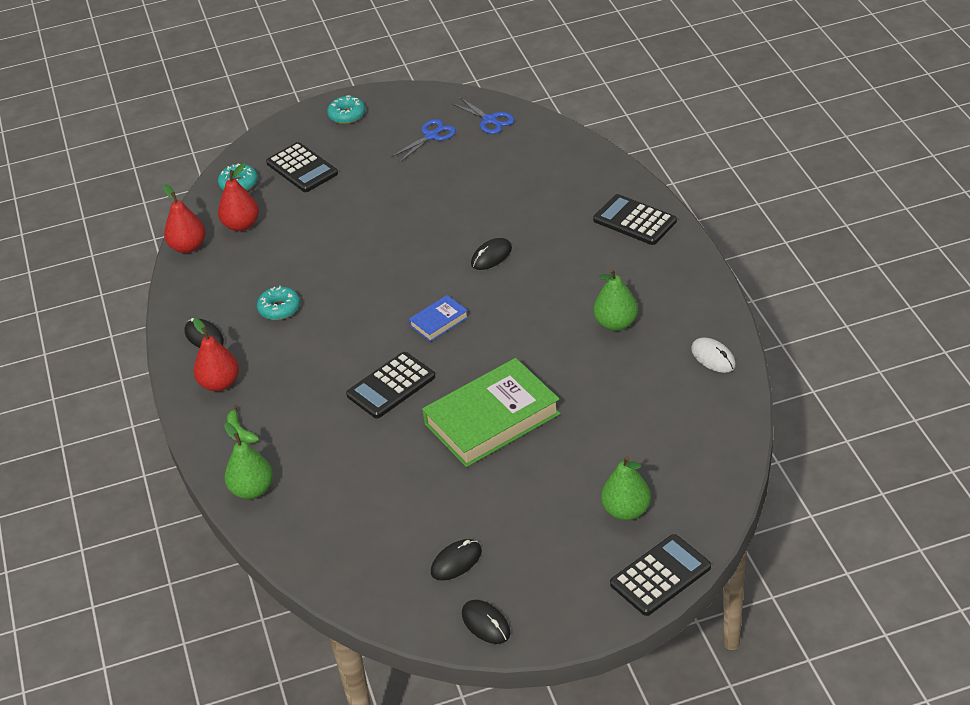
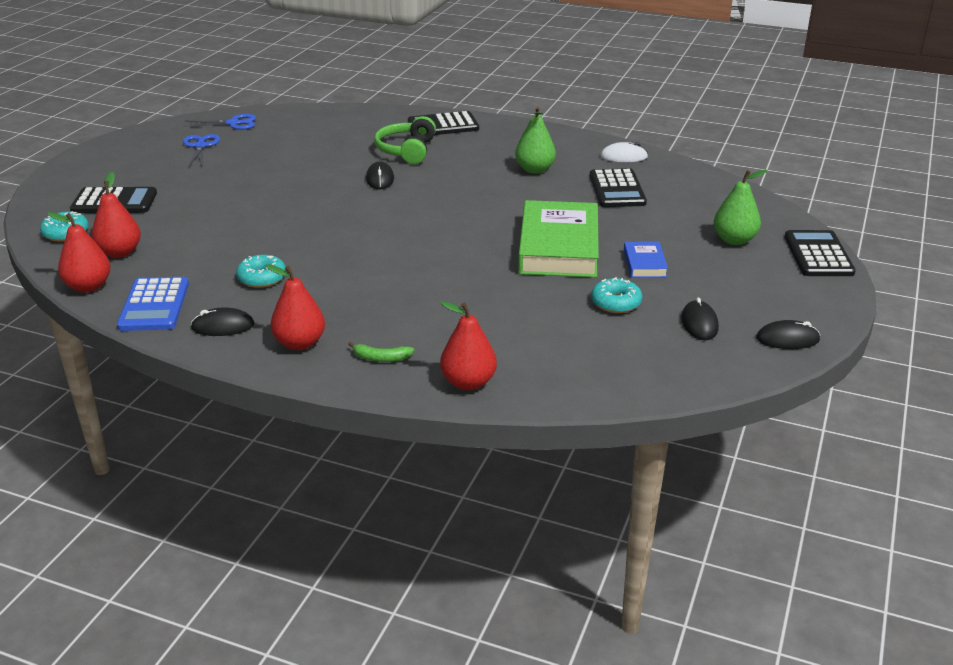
camera: 55 degrees left, 10 degrees down
green pear [224,423,273,499] -> red pear [440,301,497,390]
turquoise donut [327,95,365,124] -> turquoise donut moved to [591,277,642,313]
black calculator [346,352,435,418] -> black calculator moved to [590,168,647,207]
blue book [409,295,469,342] -> blue book moved to [624,241,668,278]
none -> blue calculator [117,277,189,331]
none -> green headphones [374,116,436,164]

